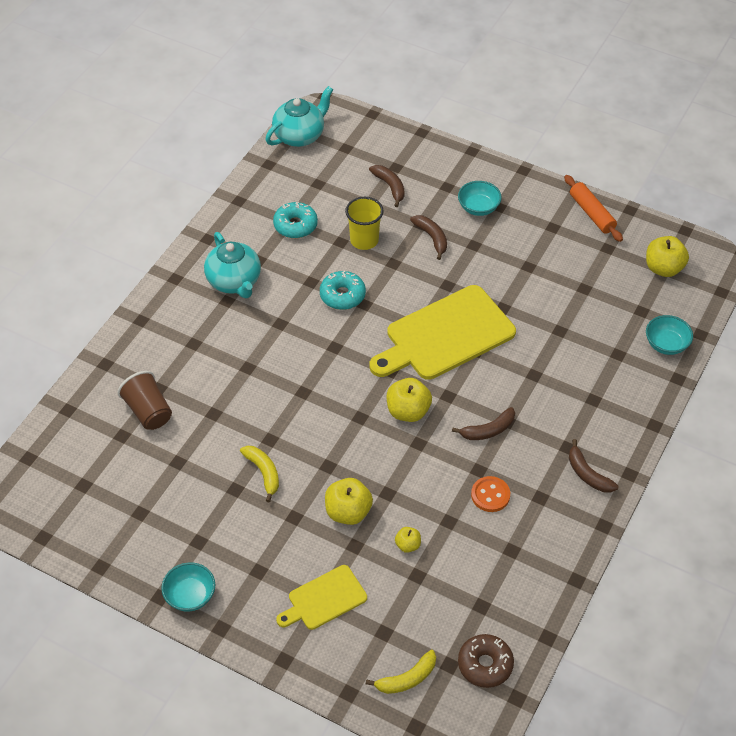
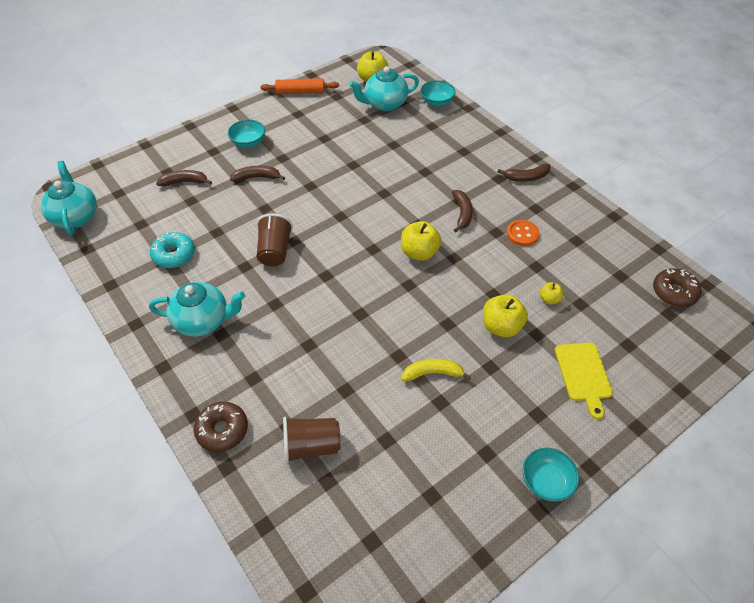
camera: 65 degrees left, 0 degrees up
turquoise donut [320,271,366,310] -> brown cup [257,214,293,266]
yellow cup [345,197,384,250] -> none
yellow banana [366,650,436,694] -> none
yellow cutting board [369,285,516,380] -> none
none -> brown donut [194,401,248,452]
none -> turquoise teapot [349,66,419,111]

